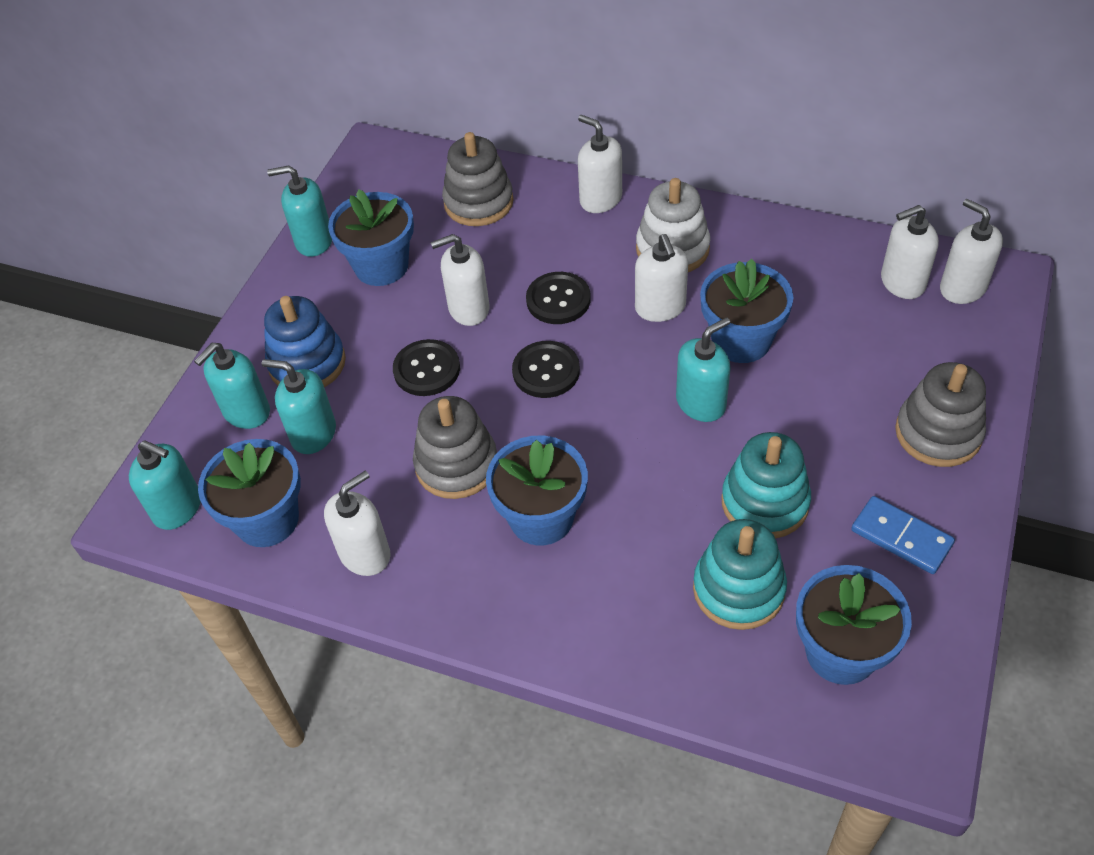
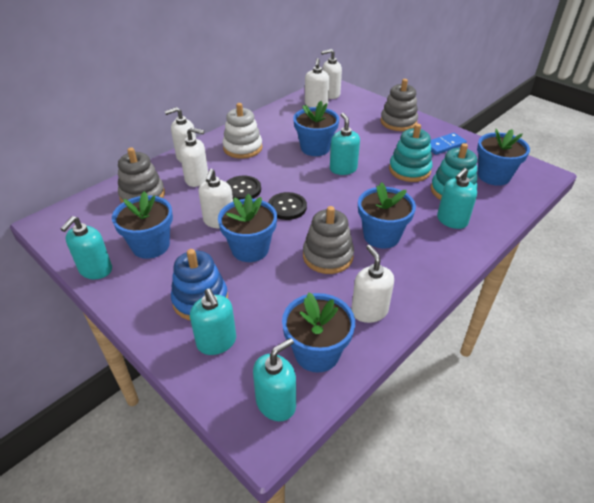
camera: 70 degrees left, 10 degrees down
turquoise soap dispenser [262,359,336,454] -> turquoise soap dispenser moved to [437,168,477,229]
black button [393,339,460,396] -> blue flower pot [218,194,277,262]
white soap dispenser [635,234,688,322] -> white soap dispenser moved to [180,127,208,187]

